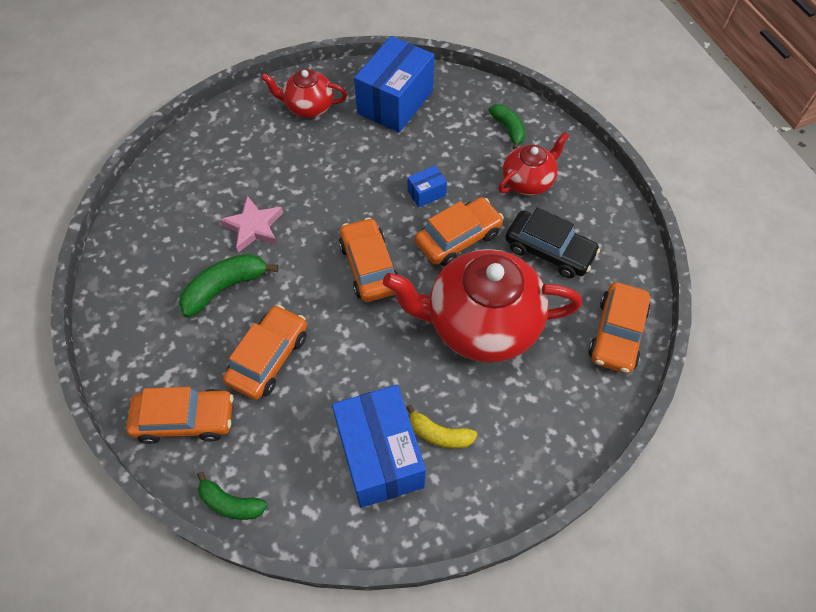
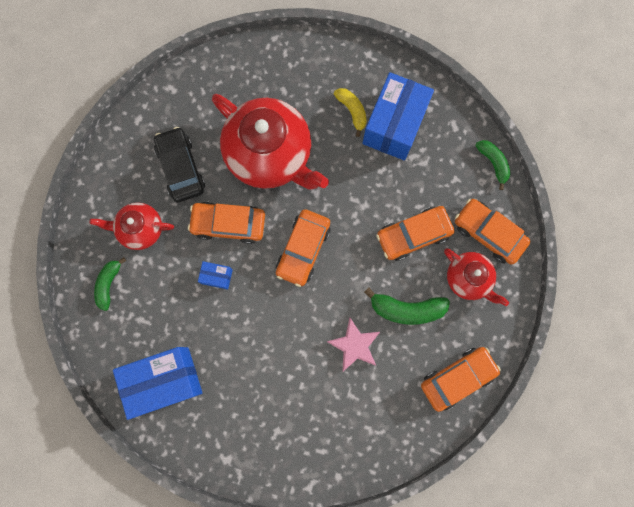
camera: 140 degrees left, 20 degrees up
red teapot [261,69,347,118] -> red teapot moved to [444,248,509,306]
orange car [588,282,651,374] -> orange car moved to [421,347,501,412]

